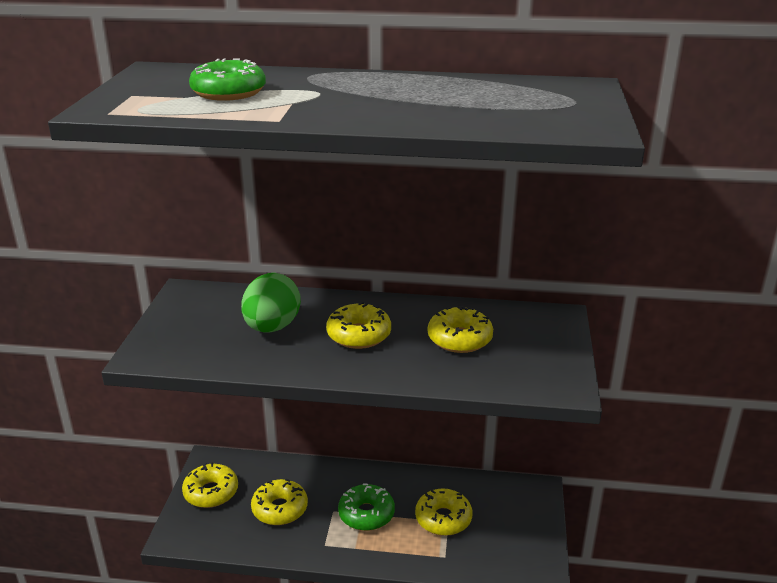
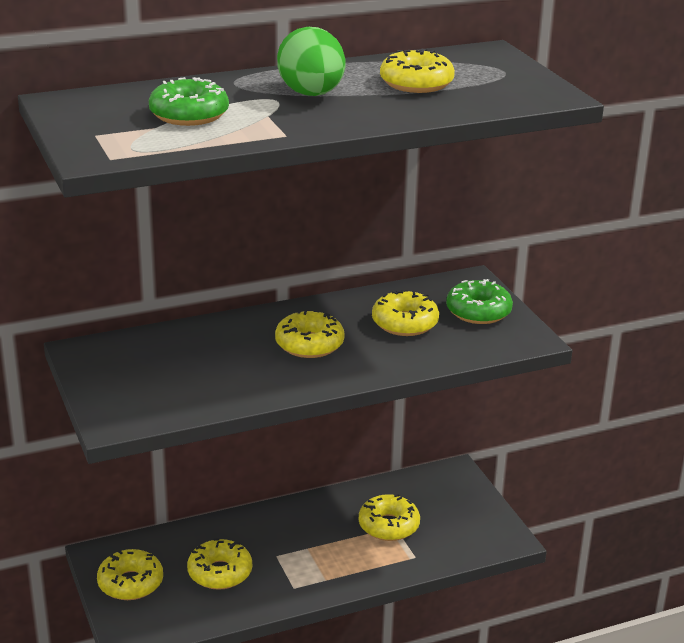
camera: 30 degrees left, 0 degrees up
green egg [241,273,301,333] -> green egg moved to [277,27,345,96]
green donut [338,483,395,531] -> green donut moved to [446,279,513,324]
none -> yellow donut [380,49,455,93]

